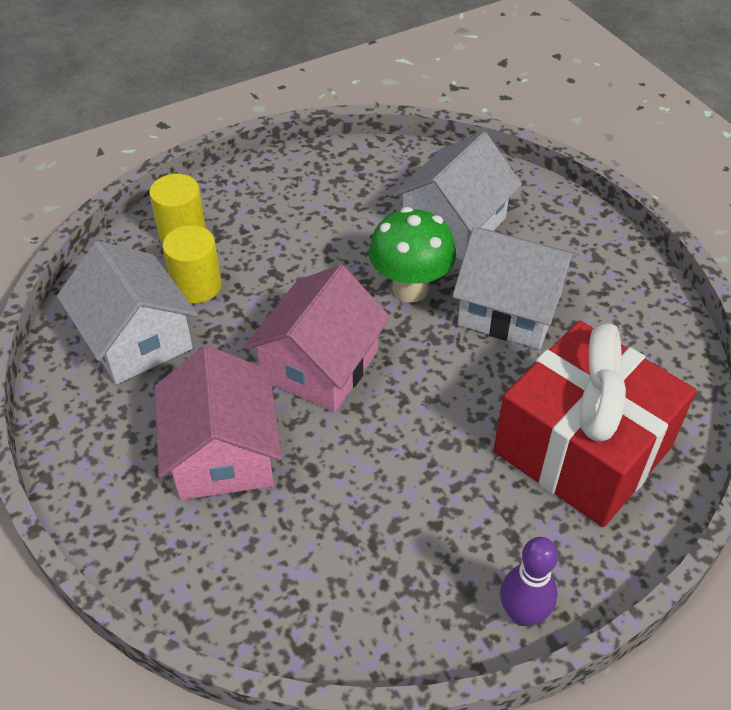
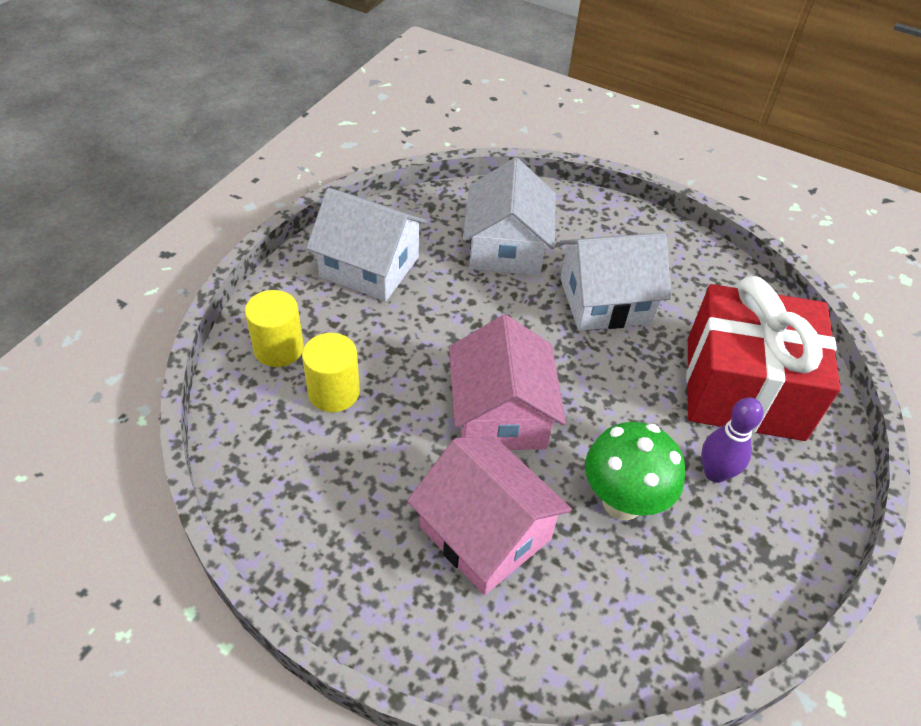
camera: 35 degrees left, 0 degrees up
white house [57,241,198,384] -> white house moved to [306,188,428,301]
green mushroom [369,207,456,302] -> green mushroom moved to [585,422,685,520]
purple bowling pin [500,537,558,626] -> purple bowling pin moved to [701,398,763,483]

